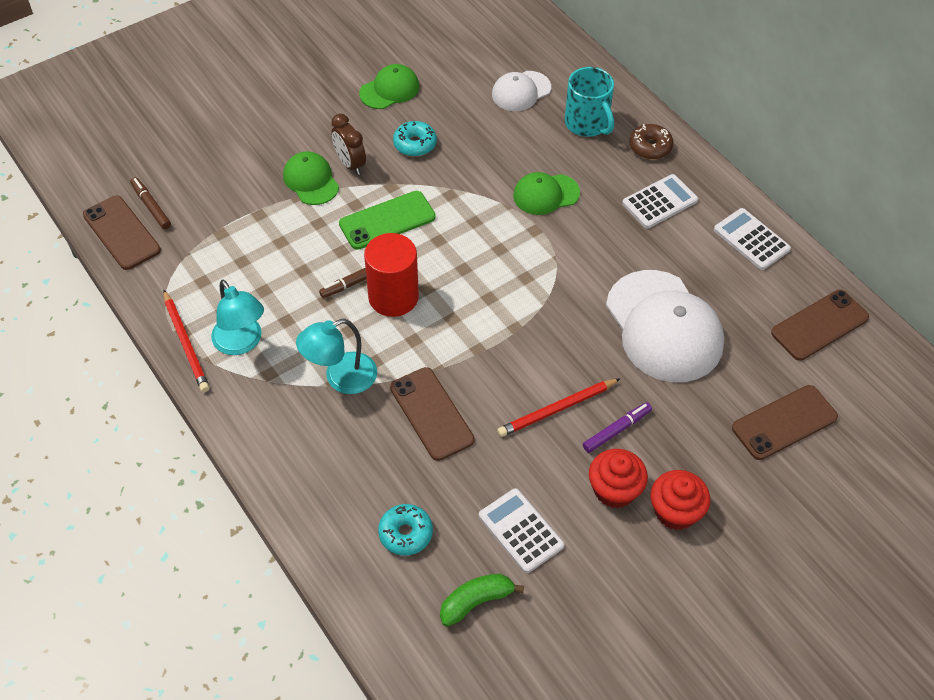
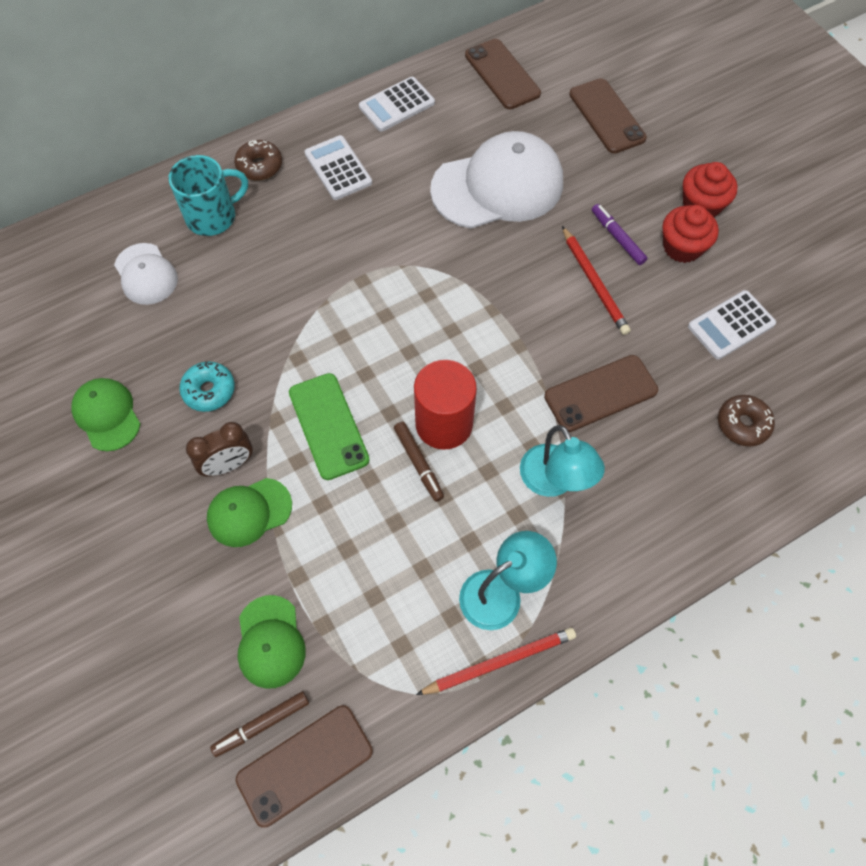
camera: 85 degrees left, 10 degrees up
turquoise donut [378,504,433,555] -> brown donut [718,395,775,447]
green banana [440,574,524,627] -> none
green cap [513,172,580,215] -> green cap moved to [238,595,306,689]

